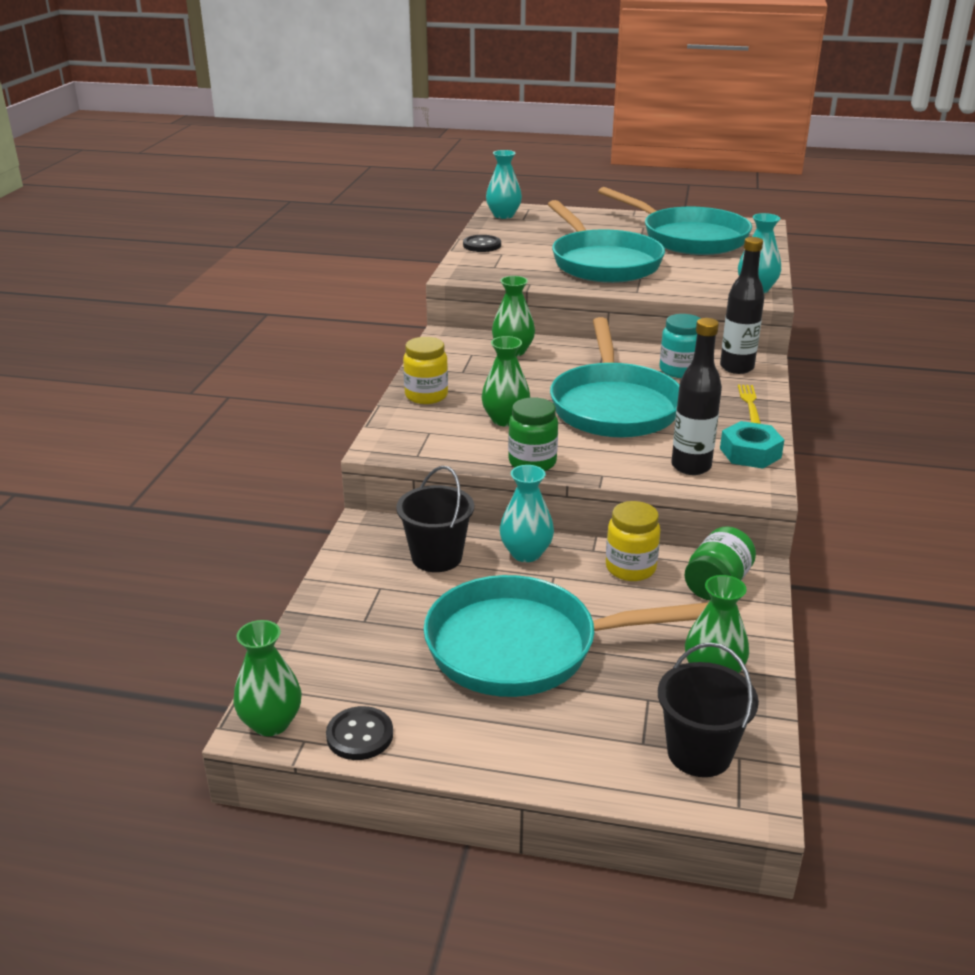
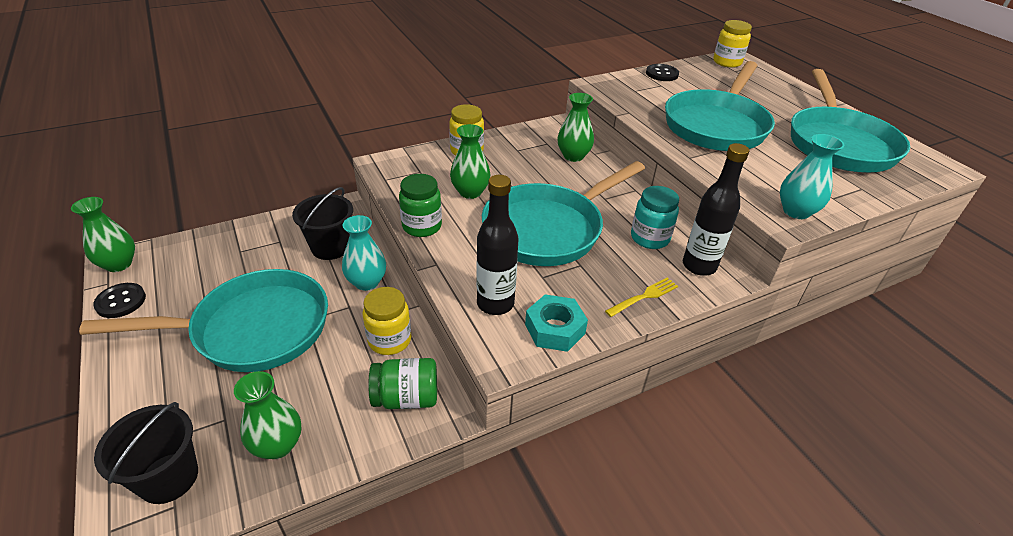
camera: 50 degrees right, 10 degrees up
turquoise pan [423,575,709,697] -> turquoise pan turned 120 degrees clockwise [79,269,328,372]
turquoise vase [486,150,522,219] -> yellow jar [713,20,752,68]

